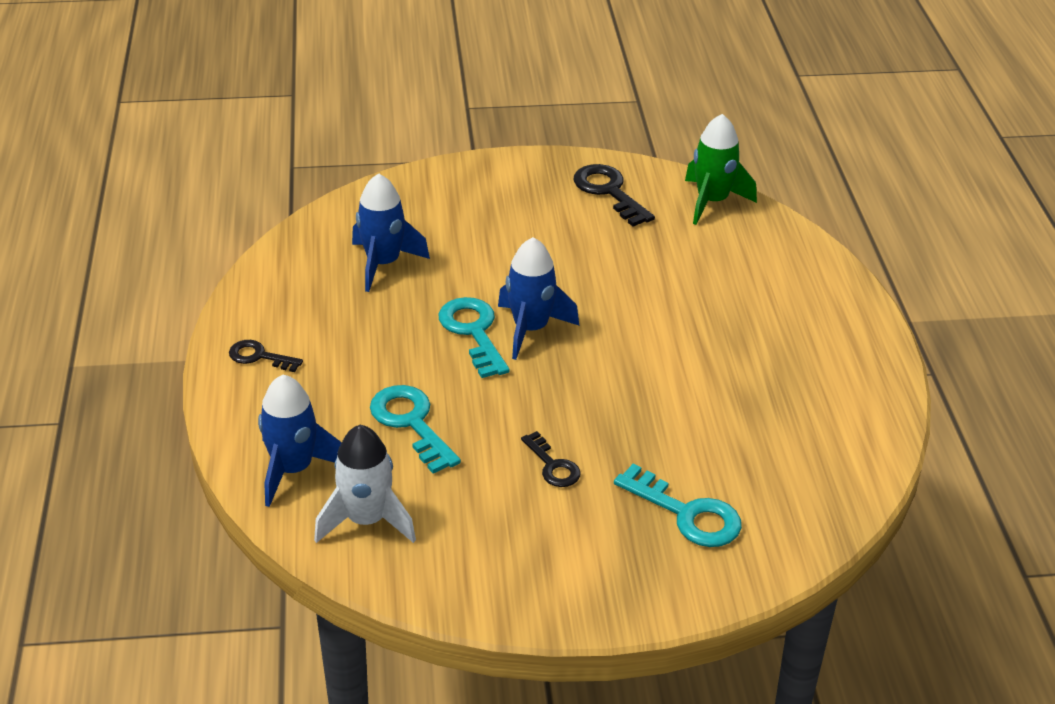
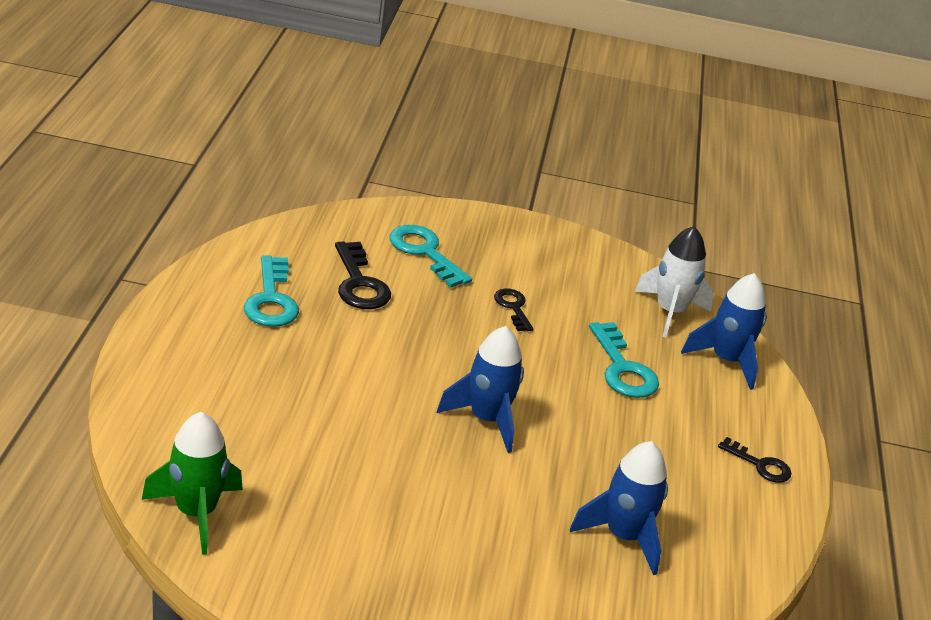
camera: 170 degrees left, 5 degrees down
turquoise key [439,297,510,378] -> turquoise key moved to [244,255,299,327]
black key [573,164,655,227] -> black key moved to [335,241,391,309]

